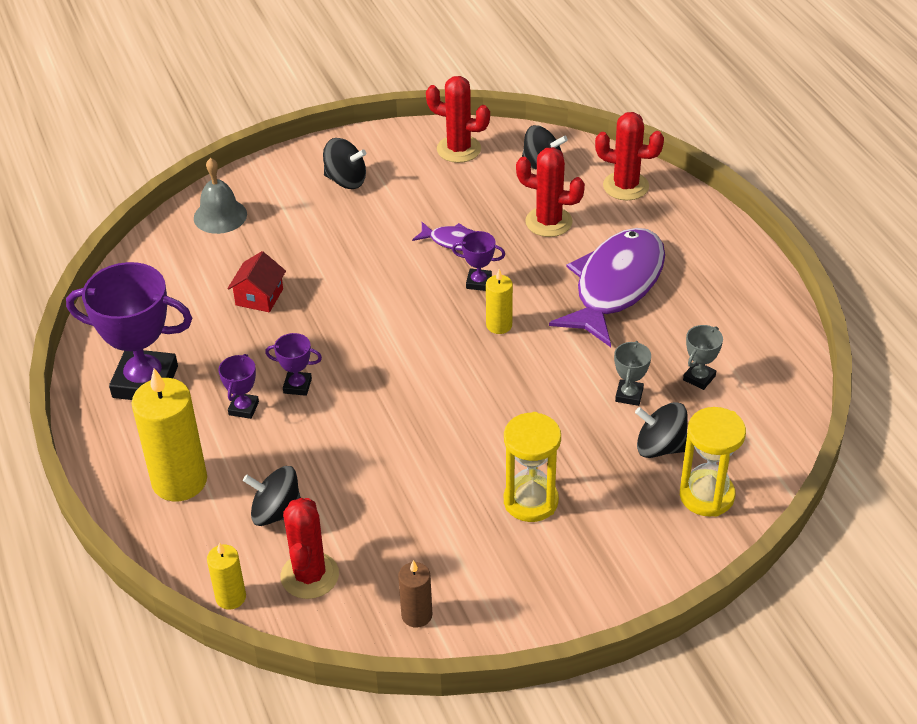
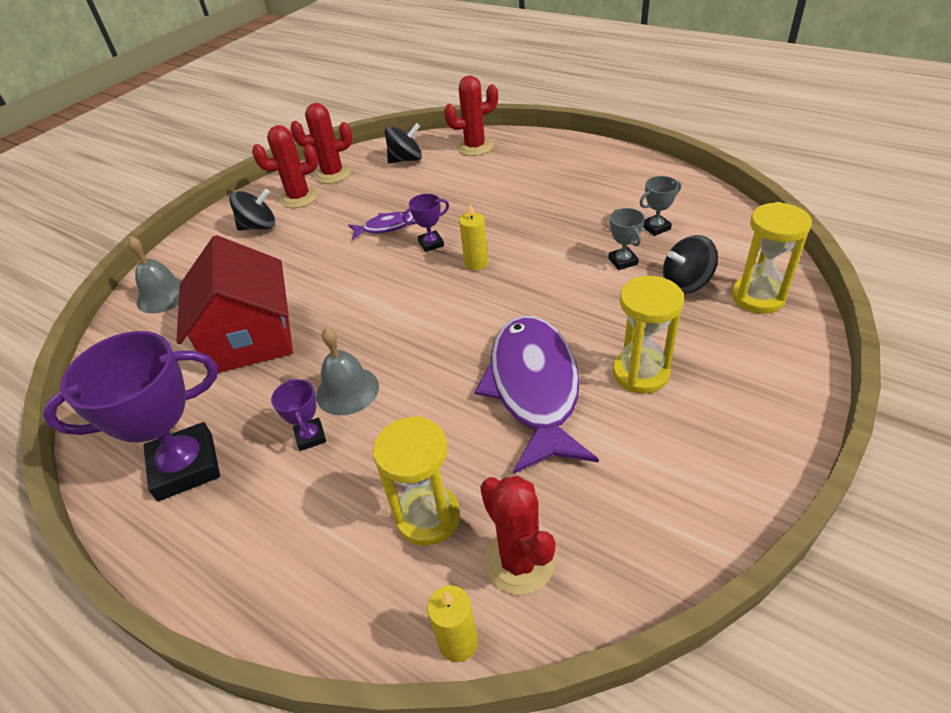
camera: 30 degrees left, 0 degrees up
yellow candle [132,368,207,501] -> none
red house [227,251,286,312] -> red house [176,235,293,373], size x2.13
black spinning top [243,466,301,526] -> yellow hourglass [373,416,460,546]
purple trophy [265,333,322,396] -> grey bell [316,327,379,415]
brown candle [398,560,432,628] -> none
red cactus [516,147,585,237] -> red cactus moved to [252,125,318,208]
purple fish [549,228,665,347] -> purple fish moved to [475,315,599,474]
grey trophy [683,325,723,390] -> grey trophy turned 60 degrees clockwise [640,176,681,236]

